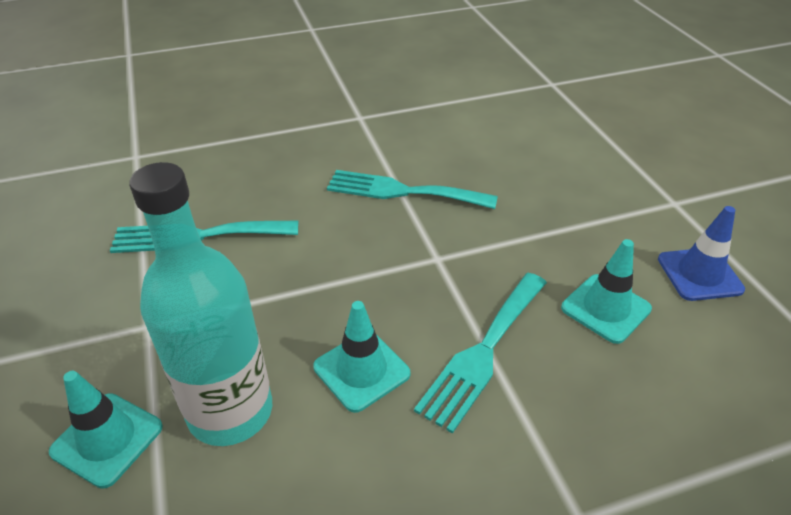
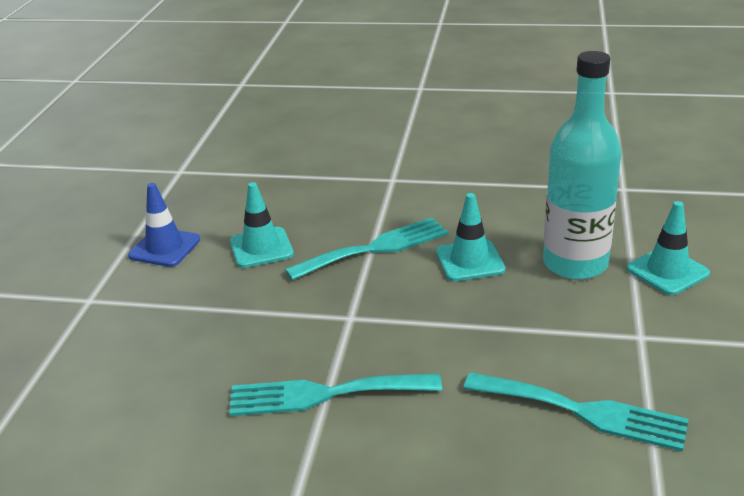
camera: 150 degrees left, 10 degrees down
turquoise fork [327,170,498,209] -> turquoise fork turned 135 degrees clockwise [229,374,442,416]

